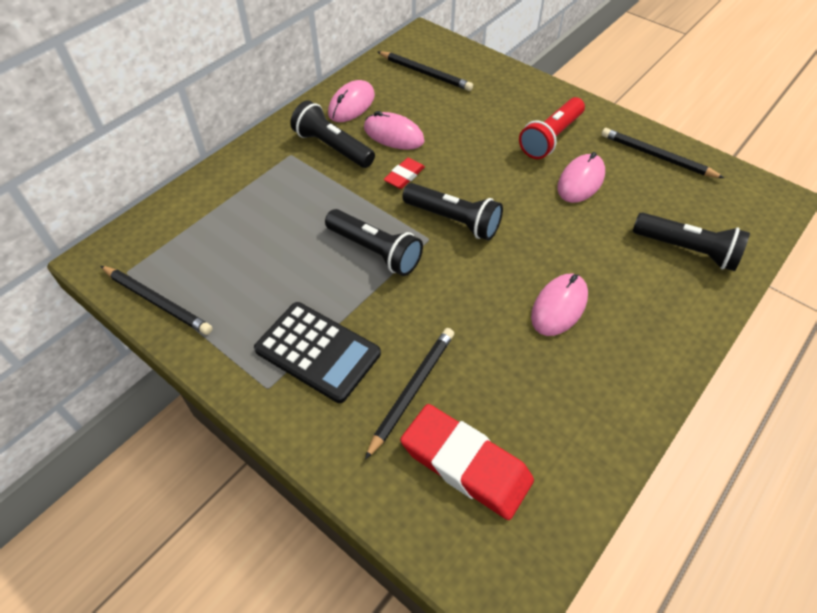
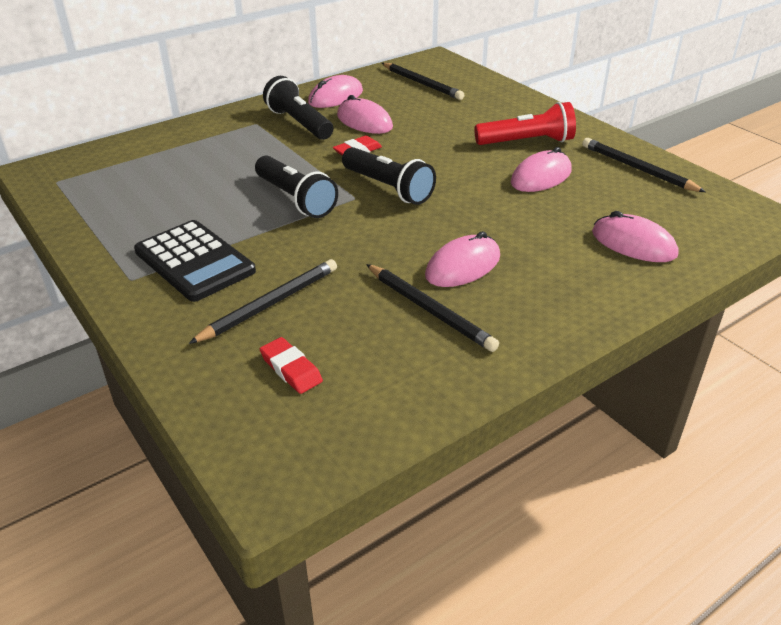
camera: 15 degrees right, 15 degrees down
black pencil [101,266,212,335] -> black pencil moved to [366,264,499,352]
red eraser [400,404,534,520] -> red eraser [260,337,323,394], size x0.50
red flashlight [519,97,585,159] -> red flashlight turned 150 degrees counterclockwise [474,102,576,145]
black flashlight [633,212,750,271] -> pink mouse [592,211,678,262]

